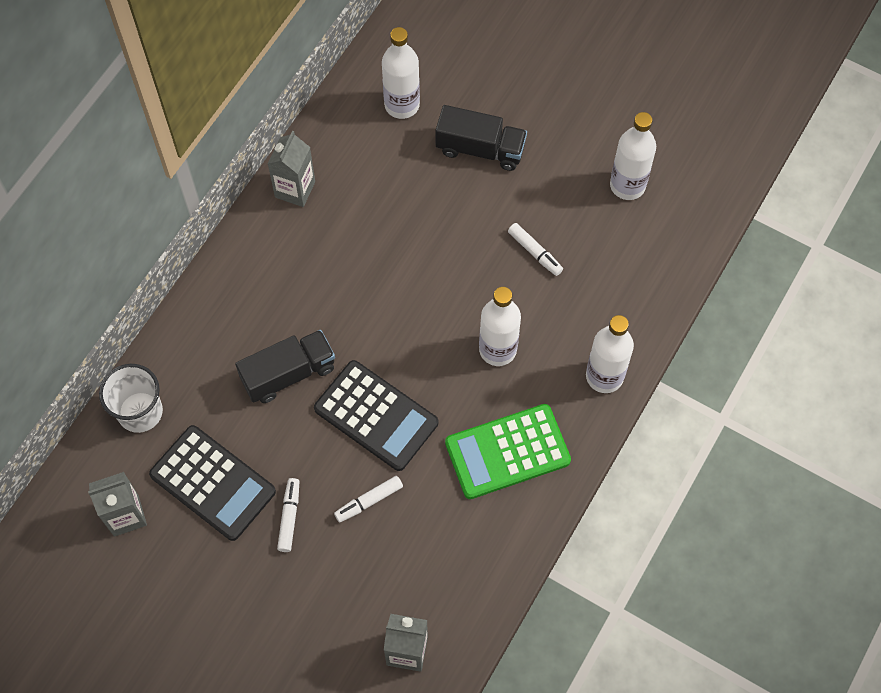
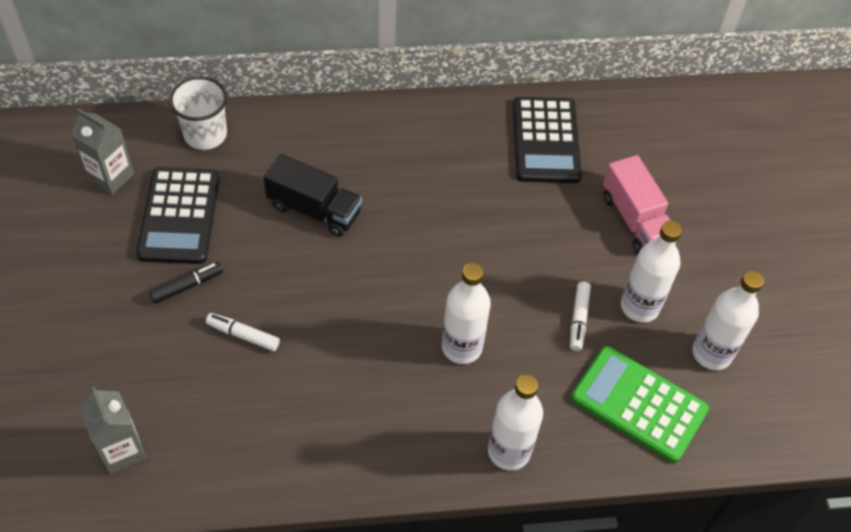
camera: 50 degrees right, 10 degrees down
grey carton [268,131,315,207] -> none
white marker [277,478,299,552] -> black marker [149,262,223,304]
black calculator [314,360,438,471] -> black calculator moved to [513,97,582,183]
white bottle [382,27,420,119] -> white bottle moved to [621,221,682,323]
black truck [436,105,527,171] -> pink truck [603,155,671,254]
green calculator [445,404,571,499] -> green calculator moved to [571,346,709,463]

